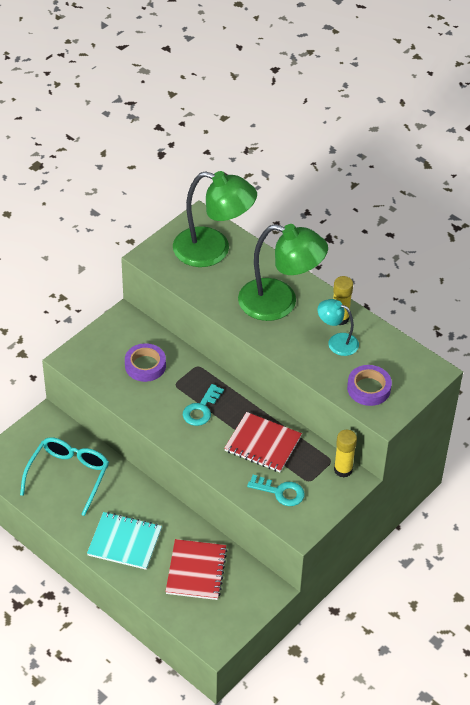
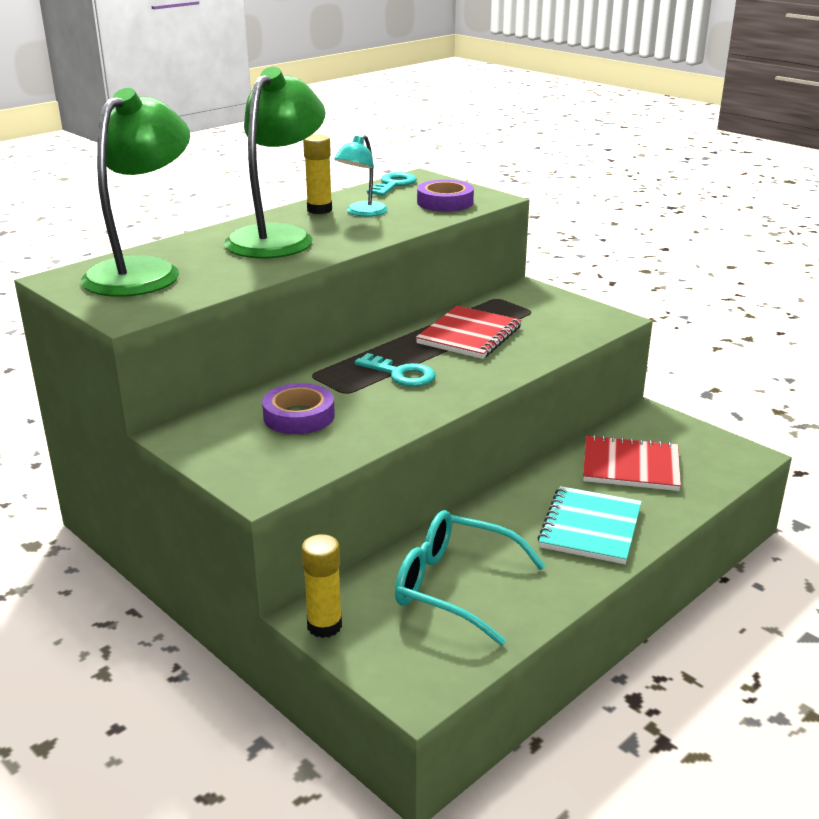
camera: 85 degrees left, 20 degrees down
turquoise key [247,475,305,506] -> turquoise key moved to [367,172,417,196]
yellow glue stick [334,430,357,478] -> yellow glue stick moved to [301,534,342,638]

